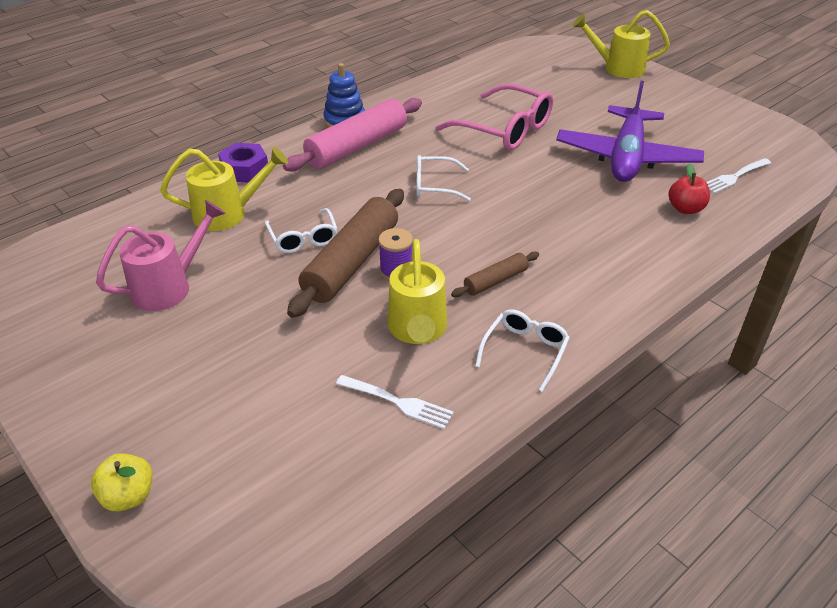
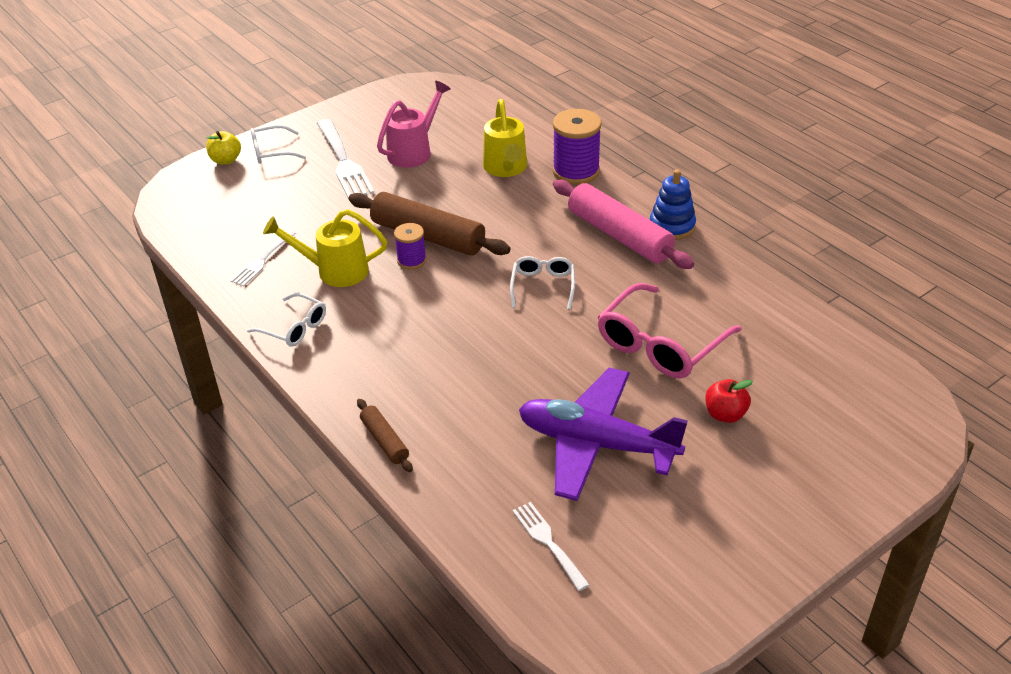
camera: 95 degrees right, 0 degrees up
pink watering can [96,200,226,311] -> pink watering can turned 105 degrees counterclockwise [377,81,451,168]
purple nut [218,143,268,183] -> purple spool [553,109,602,185]
white glasses [265,208,338,253] -> white glasses moved to [251,125,306,164]
brown rolling pin [451,252,539,297] -> brown rolling pin moved to [357,399,413,472]
yellow watering can [572,10,670,78] -> none
red apple [668,163,710,214] -> red apple moved to [705,379,753,423]
none -> white fork [317,119,374,198]

